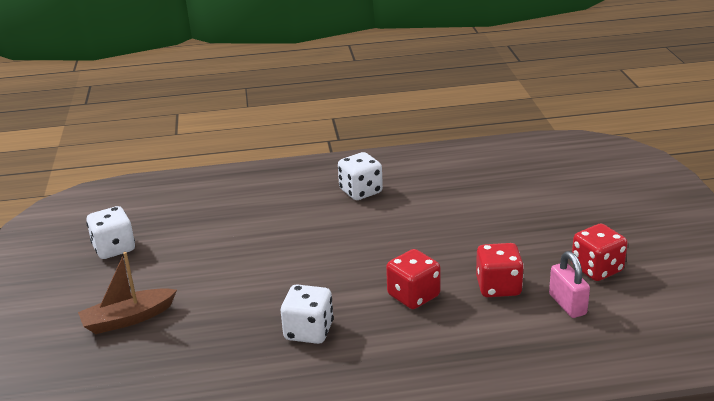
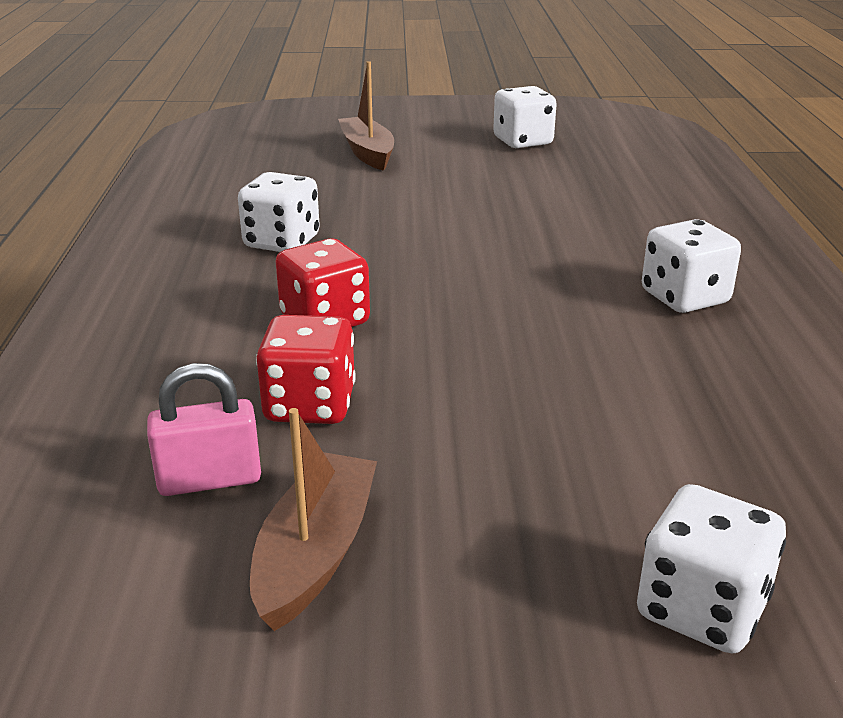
camera: 95 degrees right, 0 degrees up
red dice [572,224,628,281] -> brown boat [250,408,377,631]
none -> white dice [637,484,786,653]

